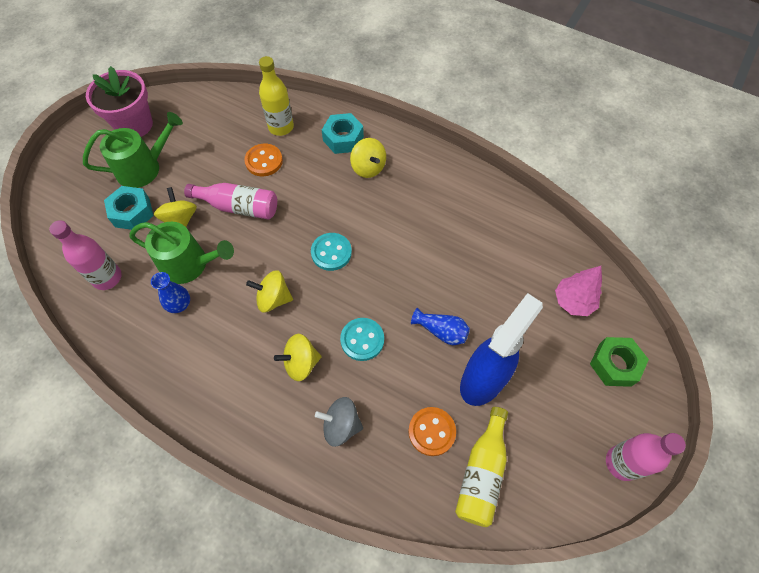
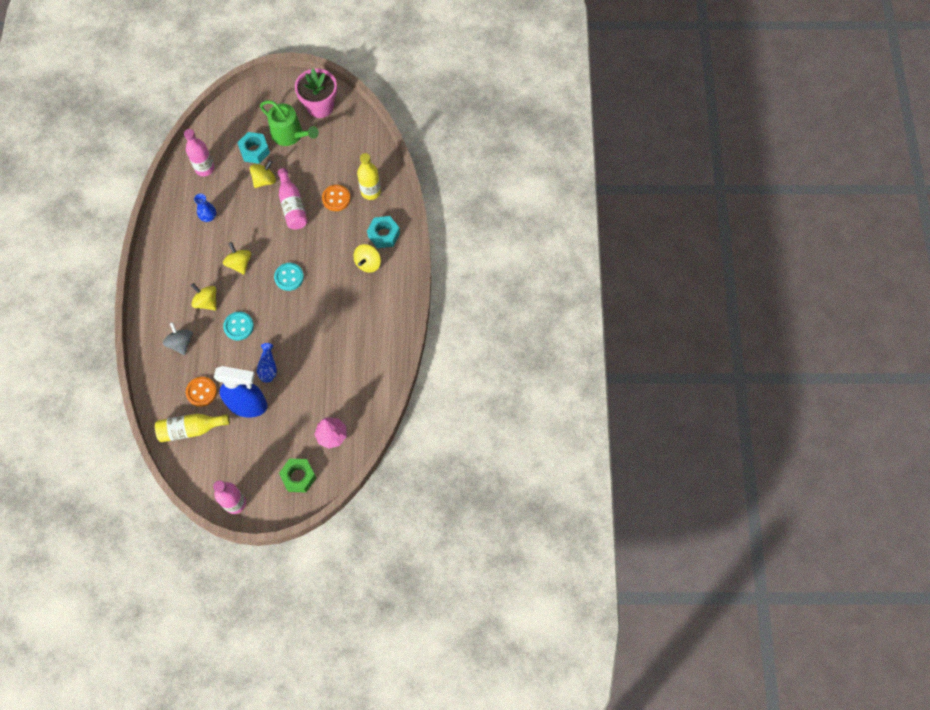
camera: 60 degrees right, 5 degrees up
green watering can [129,222,234,284] -> none

